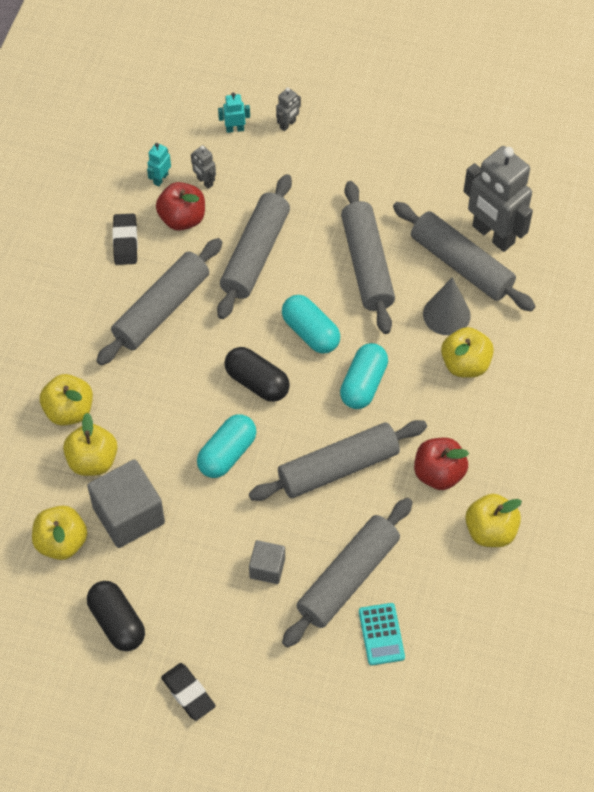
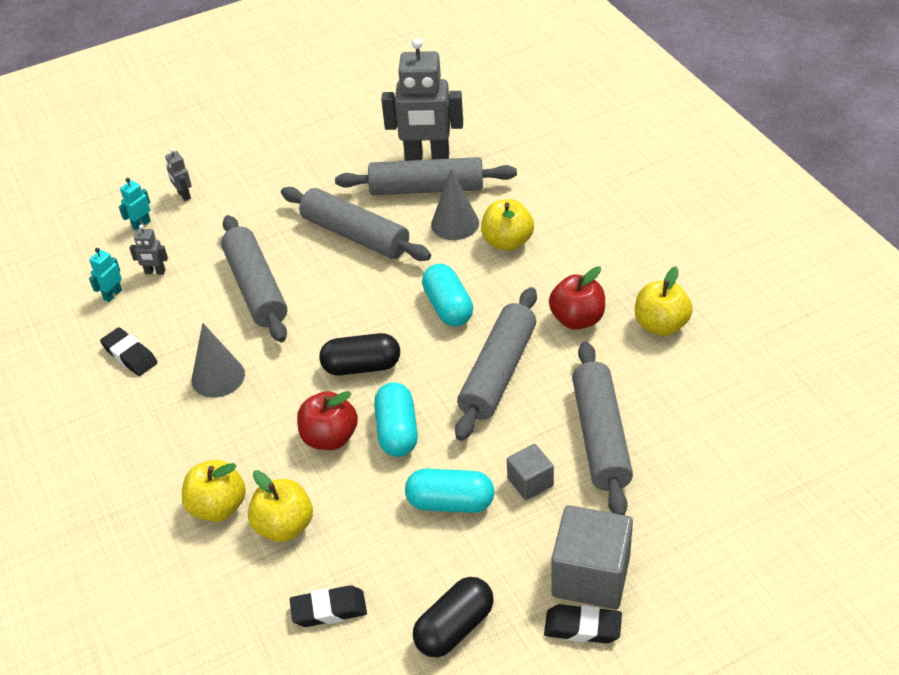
camera: 40 degrees left, 15 degrees down
yellow apple [32,505,87,560] -> black eraser [290,585,367,627]
grey cube [87,459,165,548] -> grey cube moved to [552,505,633,609]
black capsule [87,581,145,651] -> black capsule turned 60 degrees counterclockwise [413,577,494,657]
grey rolling pin [96,238,223,365] -> grey cone [192,323,245,397]
turquoise robot [147,143,171,186] -> turquoise robot turned 45 degrees clockwise [89,248,122,302]
red apple [156,182,205,231] -> red apple moved to [297,391,358,450]
grey robot [276,88,301,131] -> grey robot turned 150 degrees clockwise [165,148,192,201]
turquoise capsule [282,295,340,354] -> turquoise capsule moved to [405,469,494,513]
turquoise calculator [359,603,405,665] -> none

